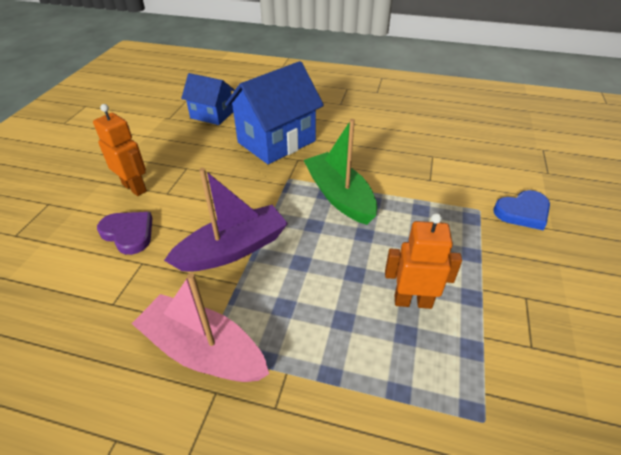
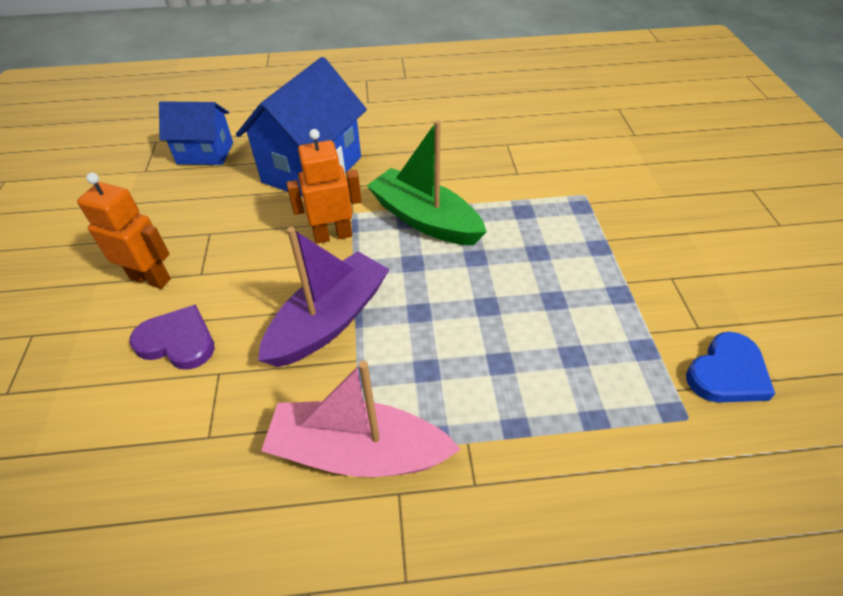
camera: 20 degrees left, 5 degrees up
orange robot [385,213,462,309] -> orange robot moved to [286,129,362,244]
blue heart [493,190,550,230] -> blue heart moved to [686,332,775,403]

